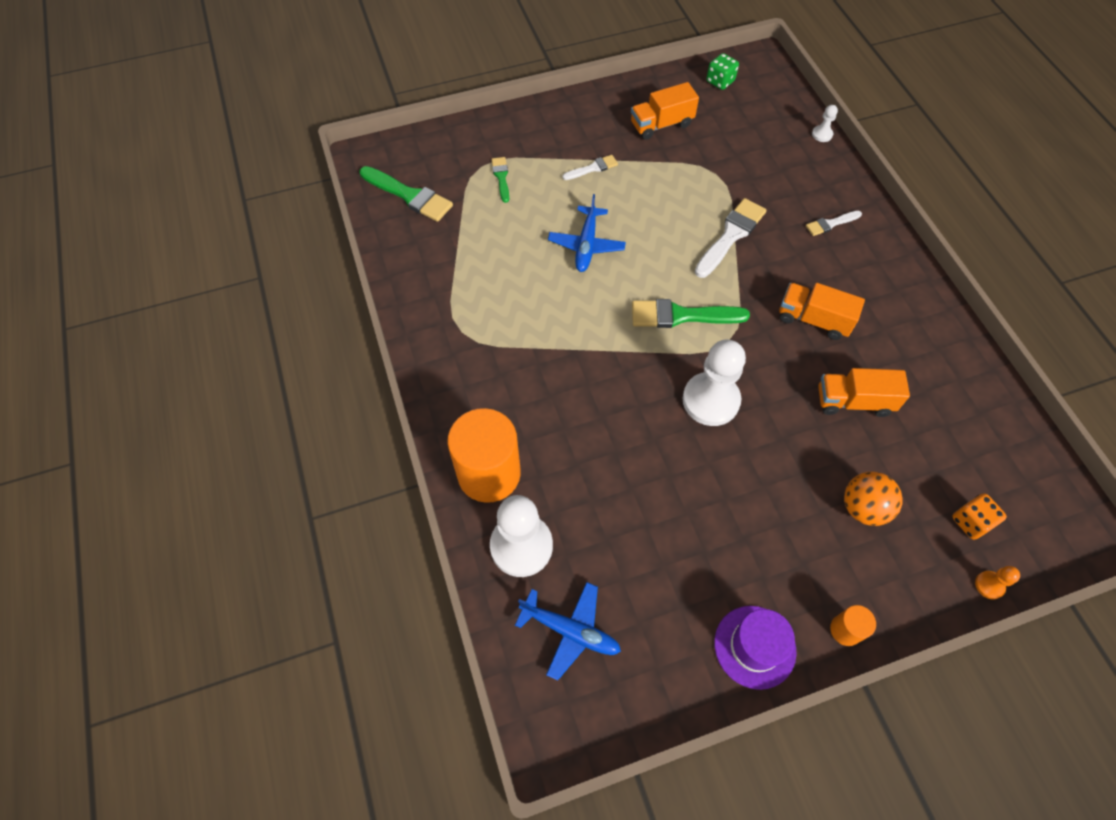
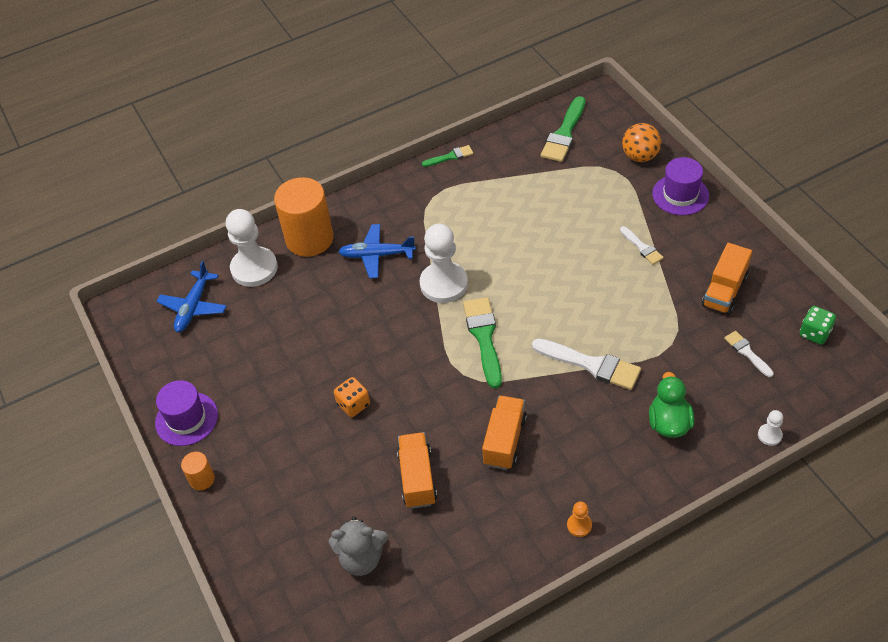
camera: 85 degrees right, 10 degrees down
green brush [491,157,509,203] -> green brush moved to [422,145,473,167]
blue plane [548,194,626,272] -> blue plane moved to [338,224,416,278]
orange truck [631,82,699,140] -> orange truck turned 120 degrees counterclockwise [702,243,752,315]
white pawn [682,340,746,426] -> white pawn moved to [420,224,468,303]
white brush [806,211,862,236] -> white brush moved to [724,331,774,377]
orange ball [844,472,903,526] -> orange ball moved to [622,123,661,162]
orange dice [952,493,1007,540] -> orange dice moved to [334,377,370,417]
orange pawn [975,566,1020,600] -> orange pawn moved to [567,502,592,537]
none -> grey teddy bear [329,517,388,576]
none -> green duck [649,372,694,438]
none -> purple hat [652,157,709,215]

